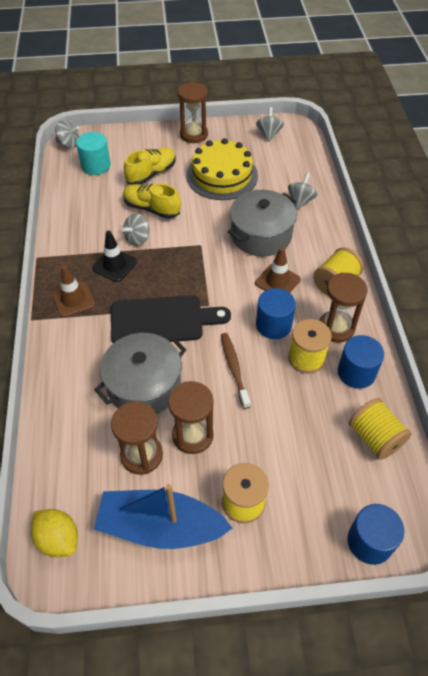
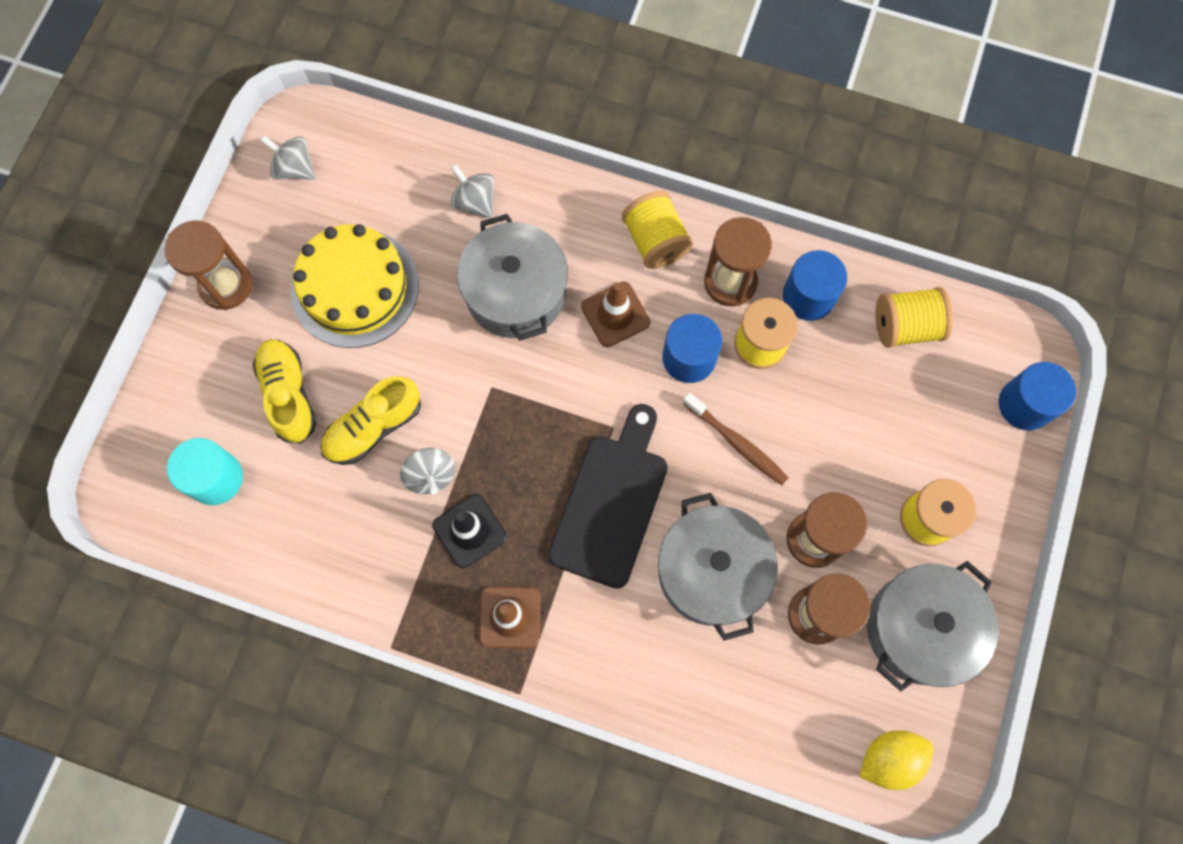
camera: 65 degrees left, 20 degrees up
grey spinning top [55,121,80,148] -> none
blue boat [94,484,233,549] -> grey pot [867,561,998,691]
brown toothbrush [221,333,251,409] -> brown toothbrush turned 150 degrees counterclockwise [683,393,789,485]

